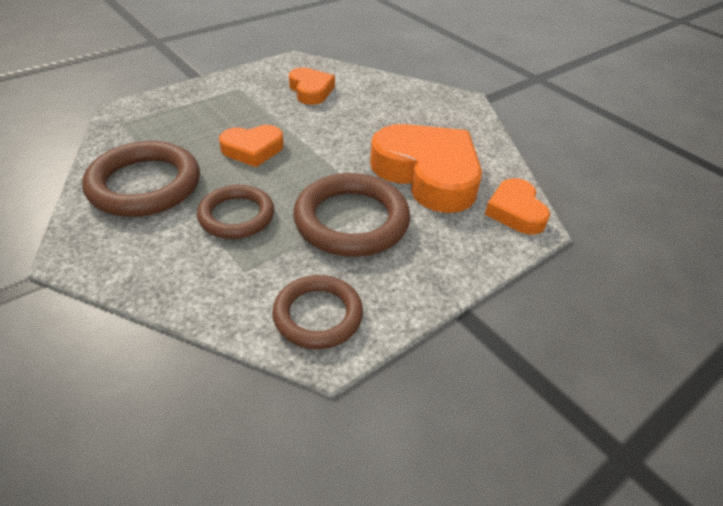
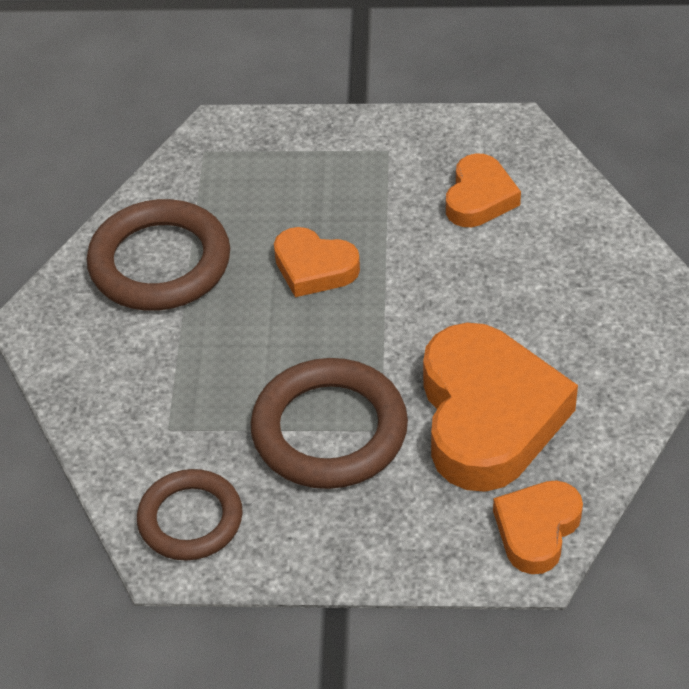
camera: 45 degrees right, 5 degrees up
brown ring [197,185,274,239] -> none

